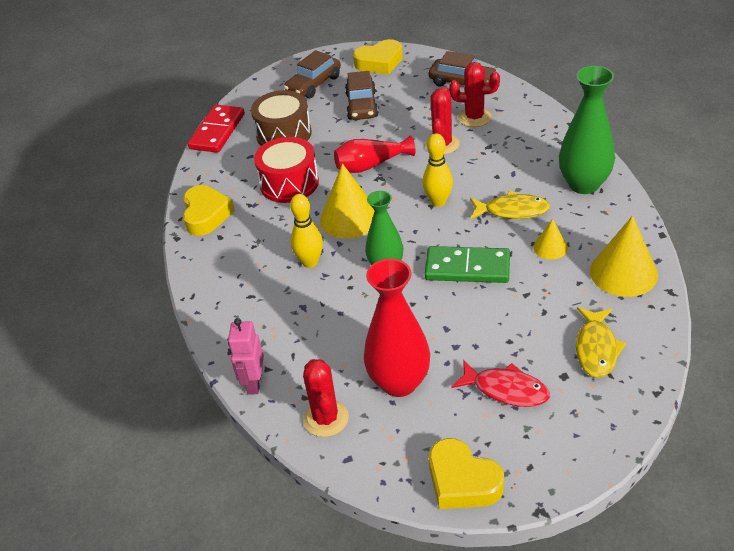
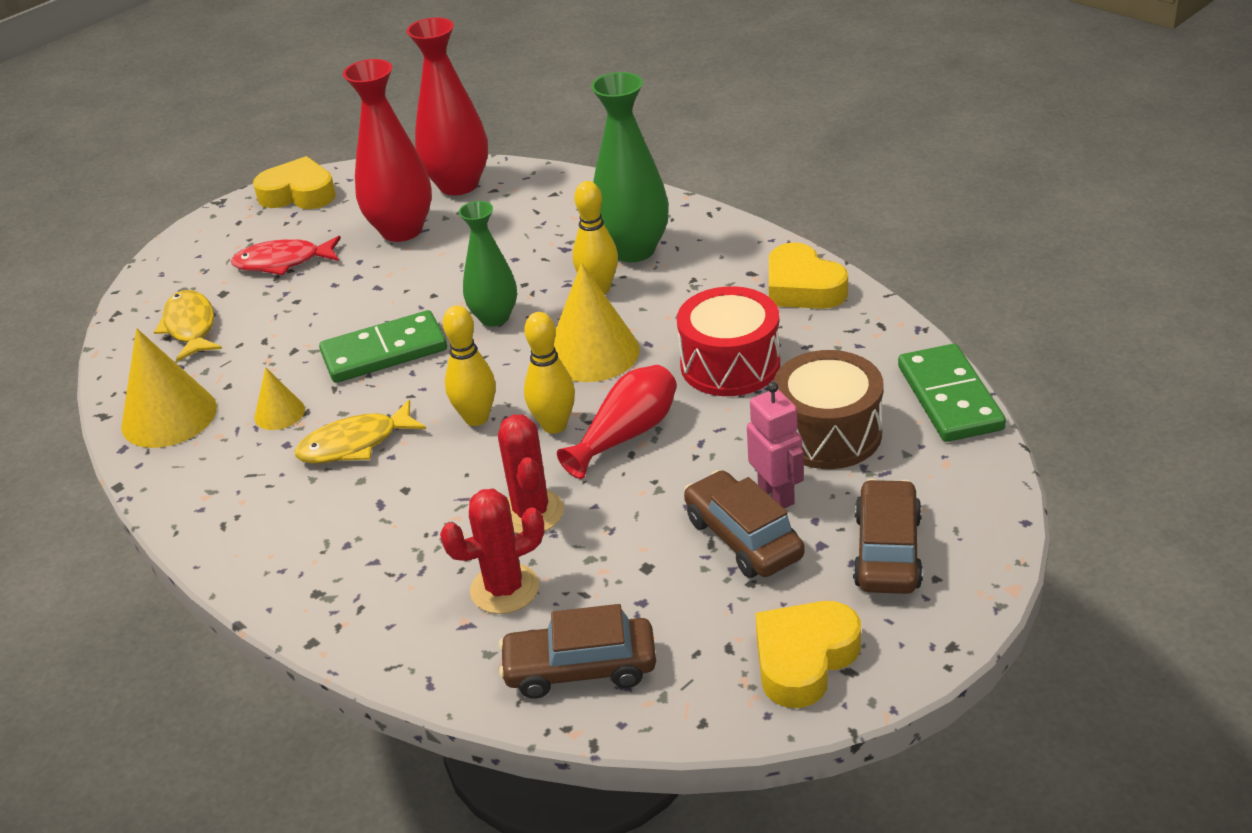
camera: 150 degrees right, 5 degrees down
red domino [188,105,245,153] -> green domino [898,344,1006,442]
pink robot [228,318,264,395] -> pink robot moved to [747,382,804,509]
red cactus [303,359,349,437] -> red vase [407,17,488,195]
green vase [559,66,615,194] -> green vase moved to [591,72,669,262]
none -> yellow bowling pin [524,312,575,434]

